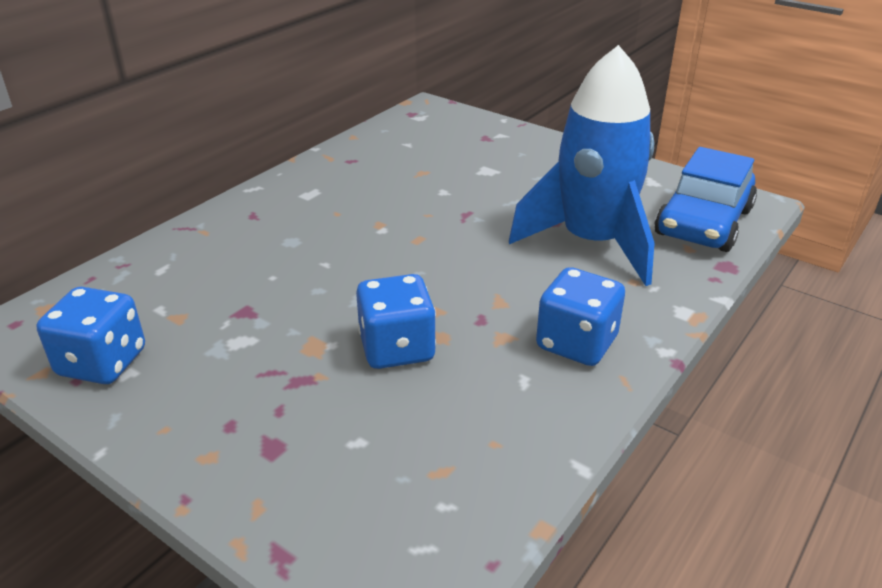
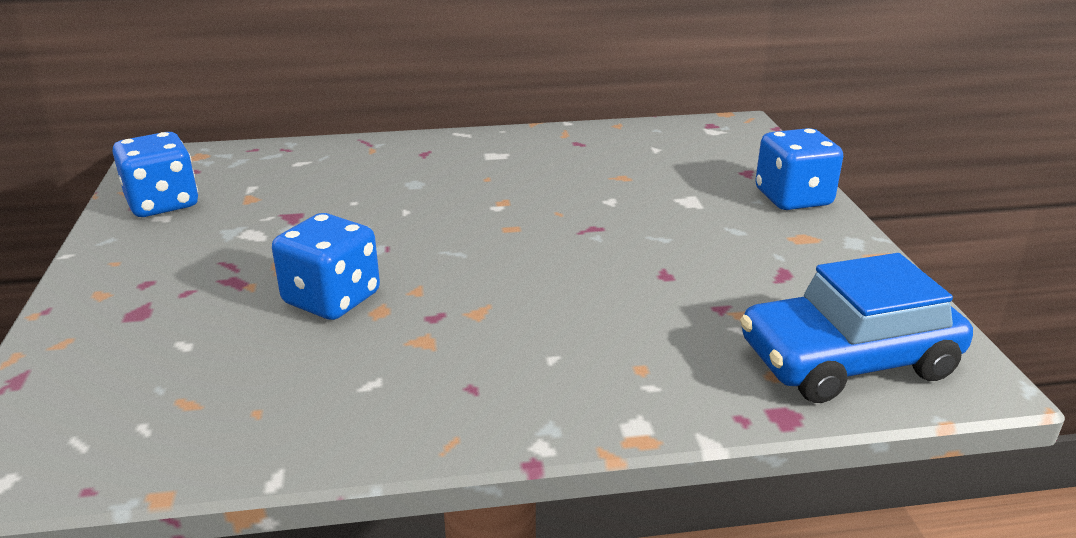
camera: 45 degrees right, 5 degrees down
blue rocket [509,45,655,286] -> none
blue dice [536,267,625,366] -> blue dice moved to [755,128,843,210]

